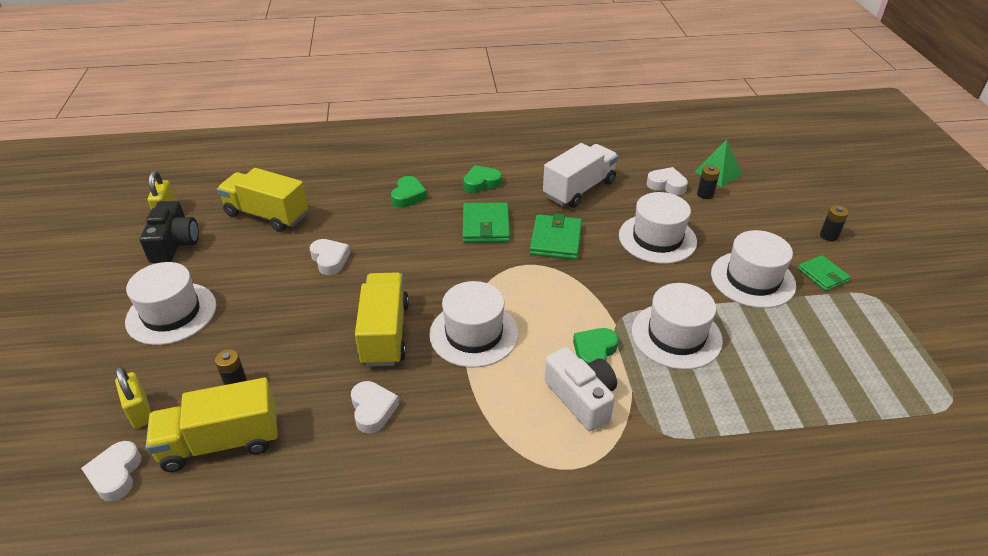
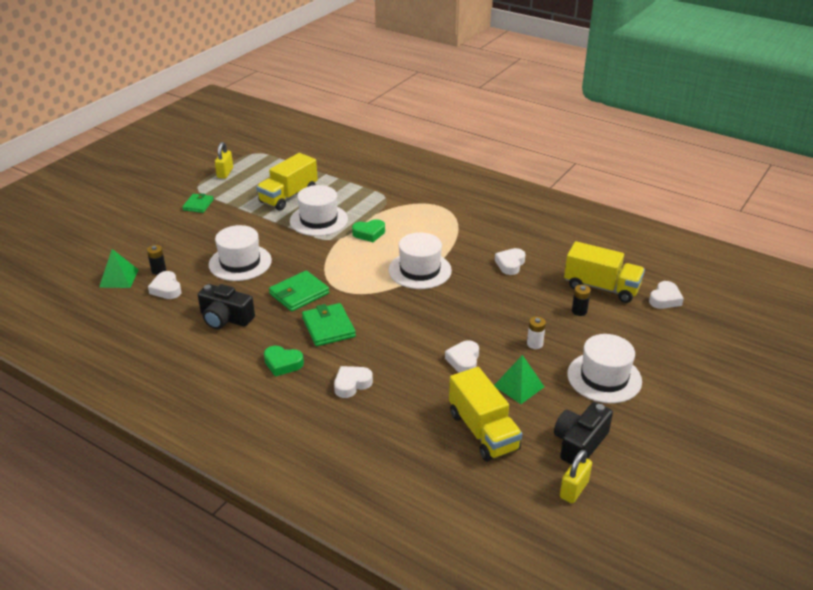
camera: 140 degrees left, 5 degrees down
yellow padlock [115,366,151,429] -> yellow padlock moved to [215,142,233,179]
yellow truck [355,272,409,367] -> yellow truck moved to [256,153,318,211]
green heart [391,176,427,208] -> white heart [334,366,373,398]
green wallet [463,203,510,243] -> green wallet turned 60 degrees counterclockwise [302,303,356,346]
white truck [543,143,618,208] -> black camera [198,284,255,329]
white camera [545,347,617,431] -> none
white hat [711,230,796,308] -> none
black battery [820,205,849,241] -> none
none -> green pyramid [494,355,544,404]
none -> white battery [527,316,546,349]

